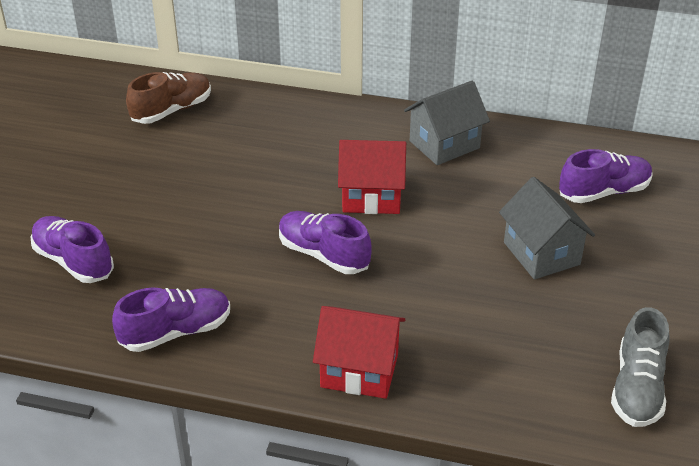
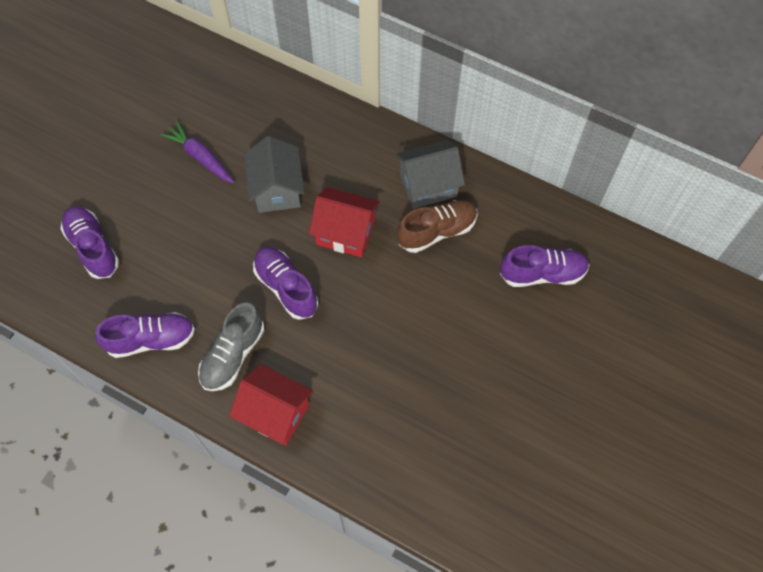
camera: 15 degrees right, 25 degrees up
brown shoe [126,72,211,124] -> brown shoe moved to [397,200,478,253]
grey house [499,177,595,279] -> grey house moved to [244,136,304,213]
grey shoe [611,307,670,427] -> grey shoe moved to [198,303,264,391]
none -> purple carrot [160,121,234,183]

